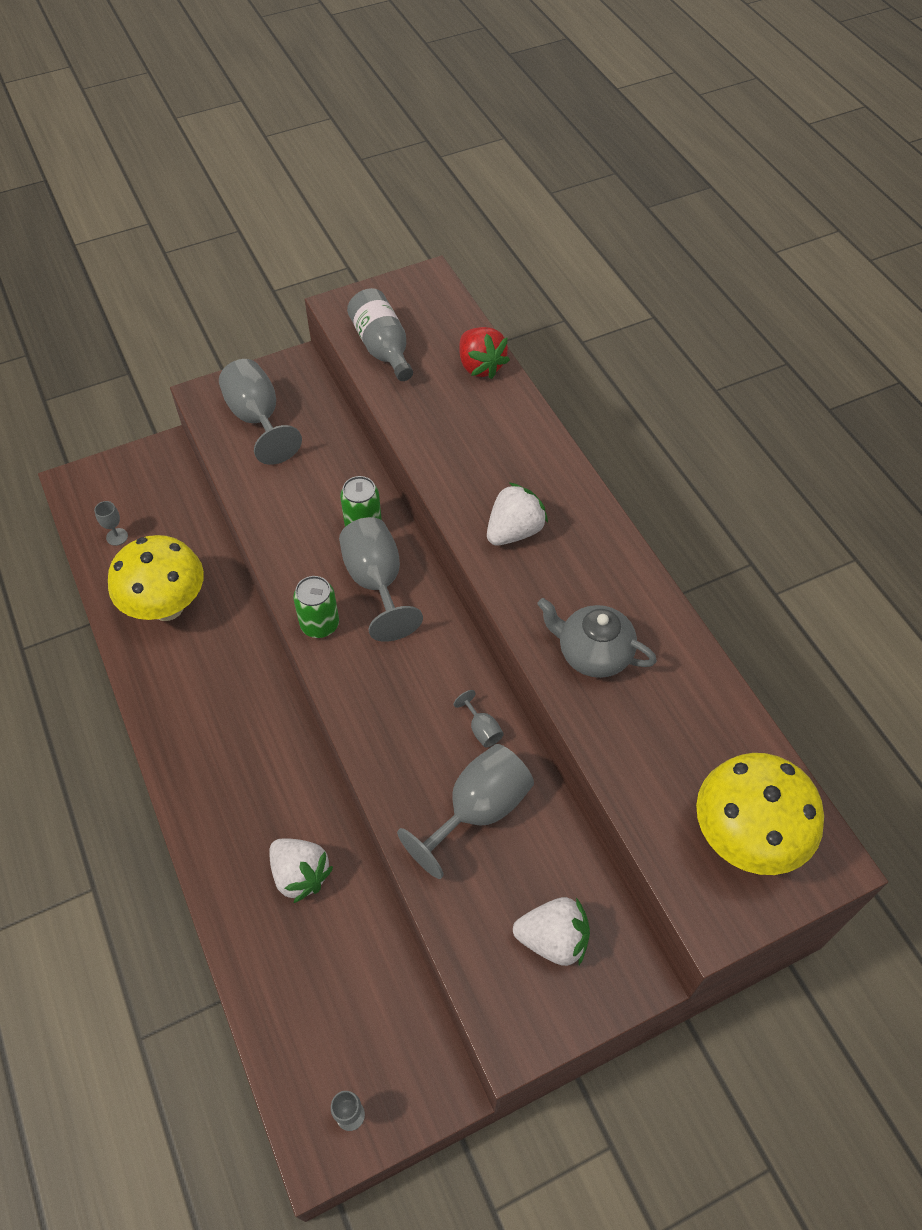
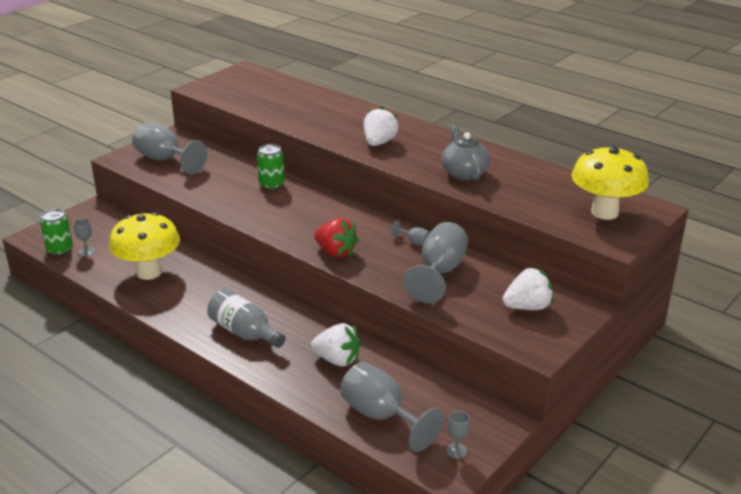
camera: 25 degrees left, 25 degrees down
green can [293,576,339,638] -> green can moved to [40,209,73,256]
grey goblet [339,517,423,642] -> grey goblet moved to [340,362,444,452]
grey bottle [347,288,413,381] -> grey bottle moved to [207,289,286,348]
red strawberry [459,327,510,379] -> red strawberry moved to [314,218,359,258]
grey teapot [537,598,657,678] -> grey teapot turned 75 degrees clockwise [442,124,490,180]

